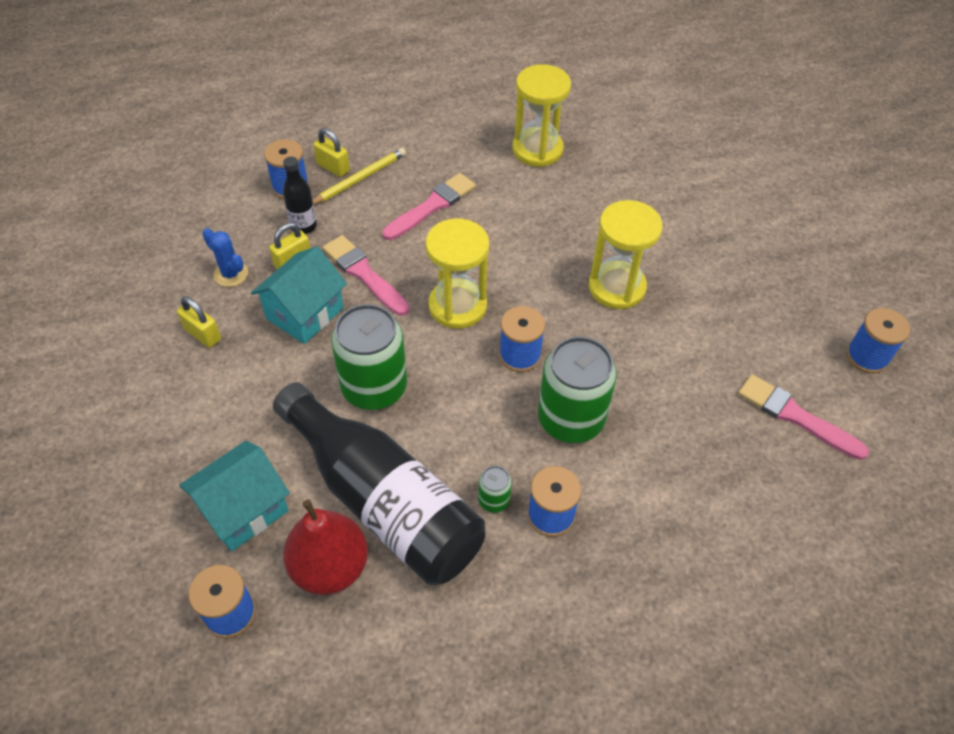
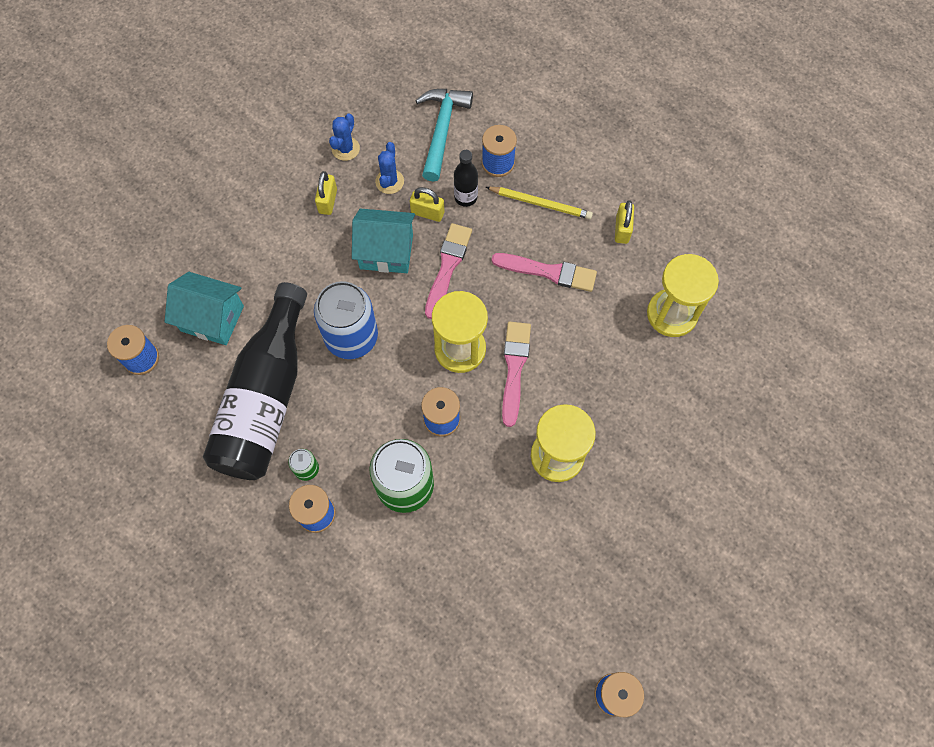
camera: 60 degrees right, 15 degrees up
red pear [283,499,368,595] -> none
yellow padlock [313,128,350,177] -> yellow padlock moved to [615,200,634,244]
green can [331,304,407,410] -> blue can [314,281,378,359]
pink brush [738,374,869,460] -> pink brush moved to [502,322,531,427]
none -> blue cactus [329,114,360,161]
none -> turquoise hammer [415,89,473,182]

